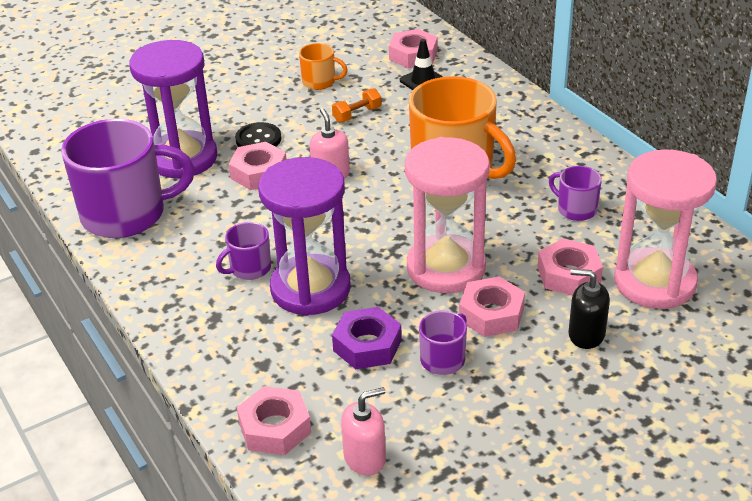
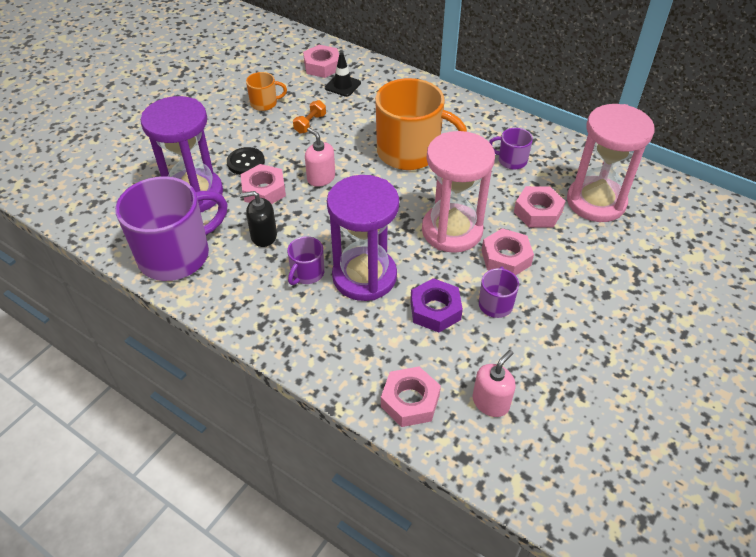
camera: 25 degrees left, 10 degrees up
black soap dispenser [568,269,610,349] -> black soap dispenser moved to [239,191,277,247]

